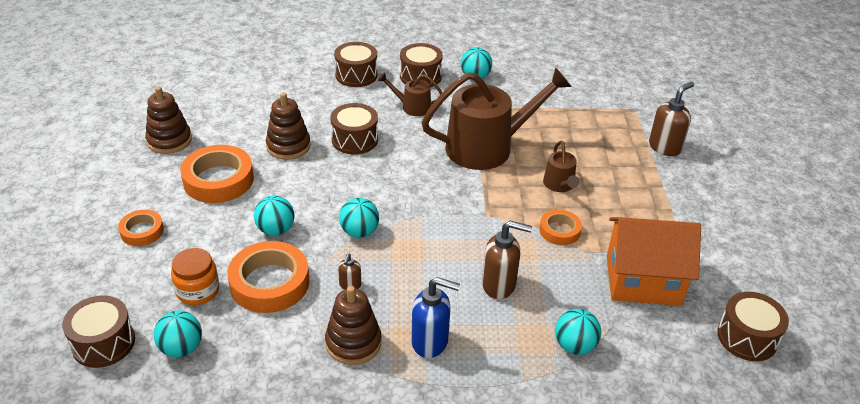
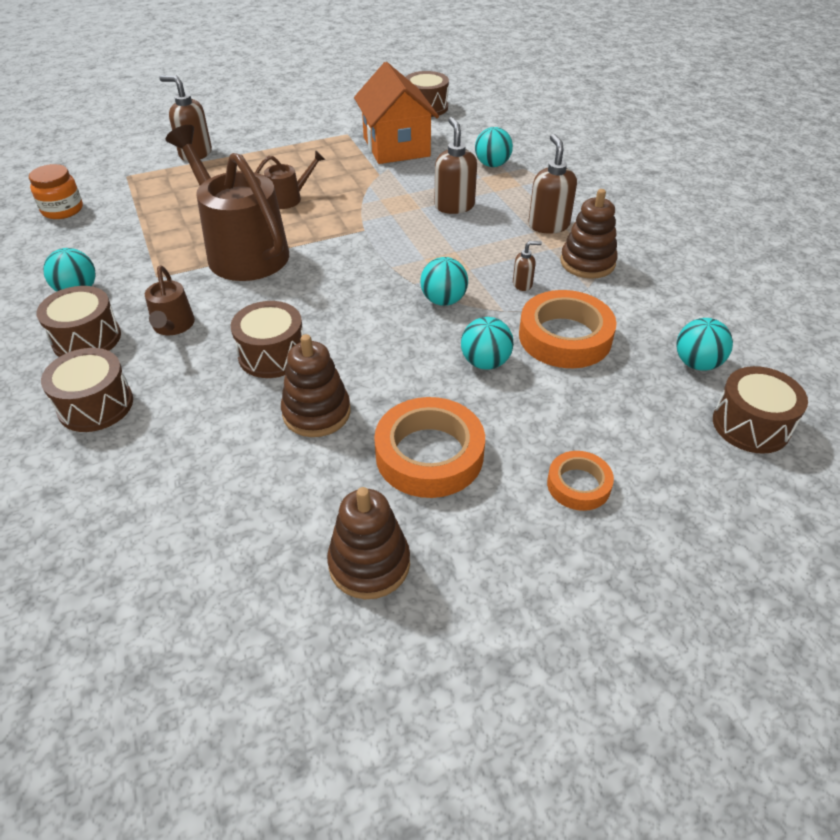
camera: 110 degrees left, 5 degrees up
orange jar [171,248,220,305] -> orange jar moved to [29,164,83,219]
blue soap dispenser [411,277,460,358] -> brown soap dispenser [528,134,577,234]
orange tape [539,209,582,245] -> none

